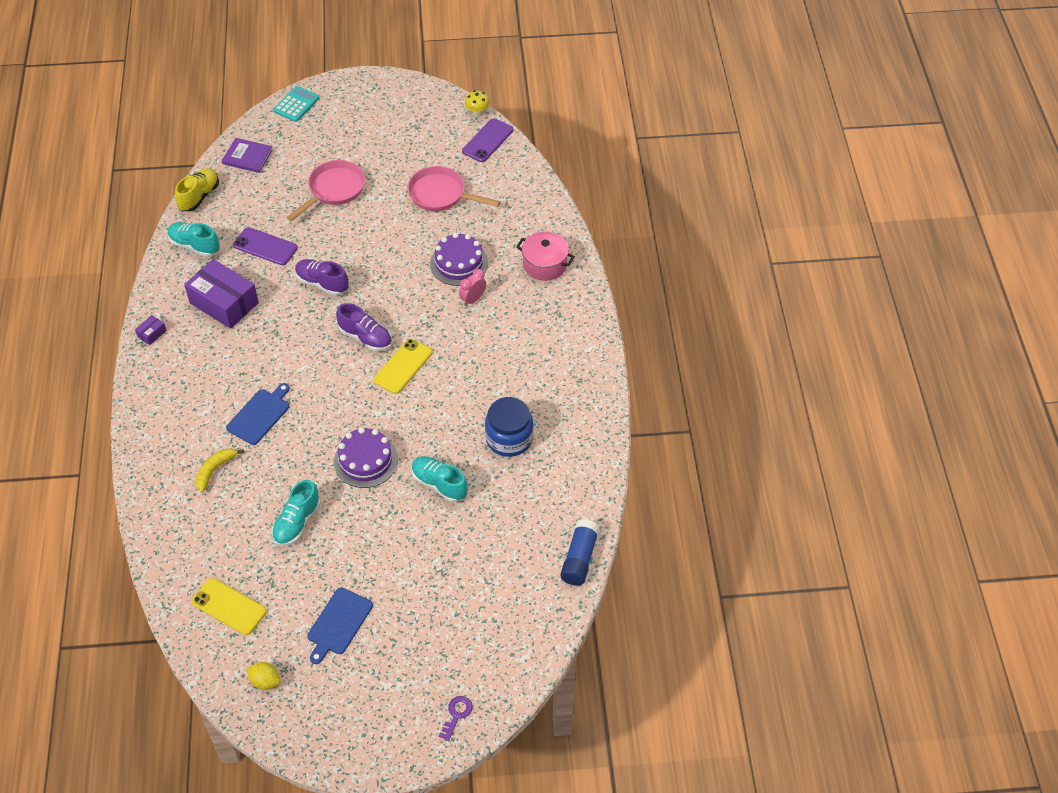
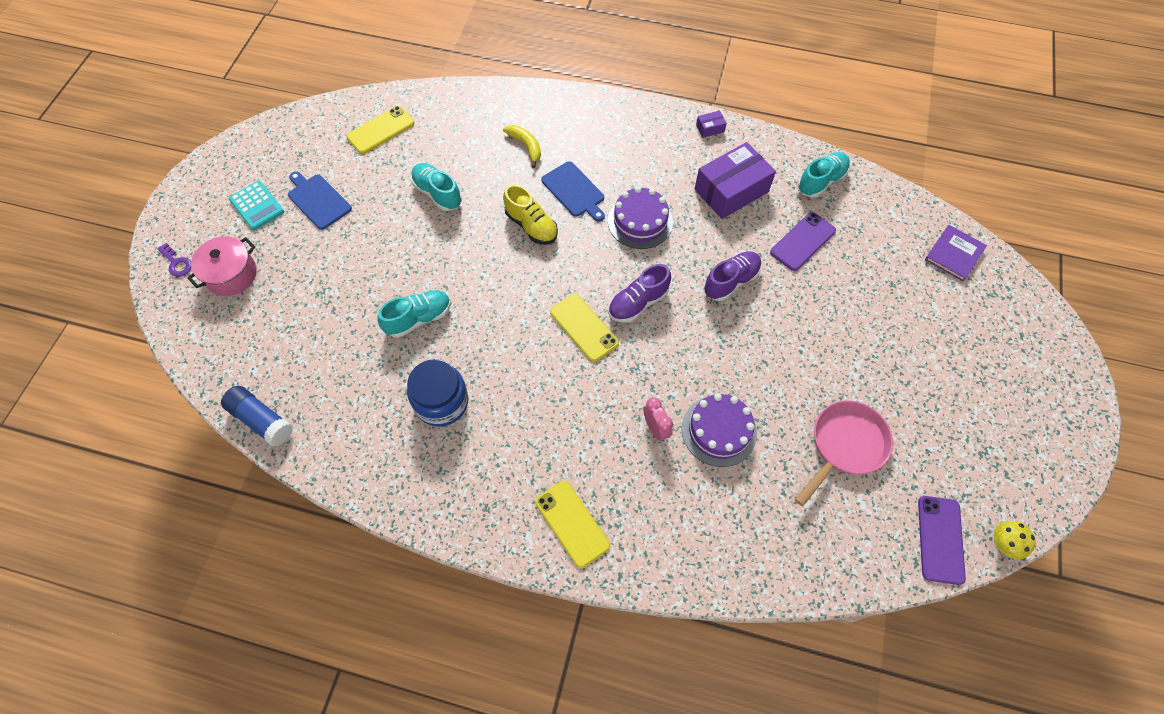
camera: 110 degrees right, 10 degrees up
purple box [135,315,167,345] -> purple box turned 75 degrees counterclockwise [696,111,727,138]
yellow shoe [175,168,219,211] -> yellow shoe moved to [503,184,558,244]
yellow lemon [246,662,281,690] -> none
turquoise calculator [273,86,320,122] -> turquoise calculator moved to [229,181,284,230]
pink pan [287,160,365,221] -> none
purple cake [334,427,398,488] -> purple cake moved to [608,187,673,249]
purple phone [462,118,514,162] -> purple phone turned 45 degrees clockwise [918,496,966,585]
pink pot [516,231,575,281] -> pink pot moved to [187,236,257,296]
none -> yellow phone [535,481,610,568]

